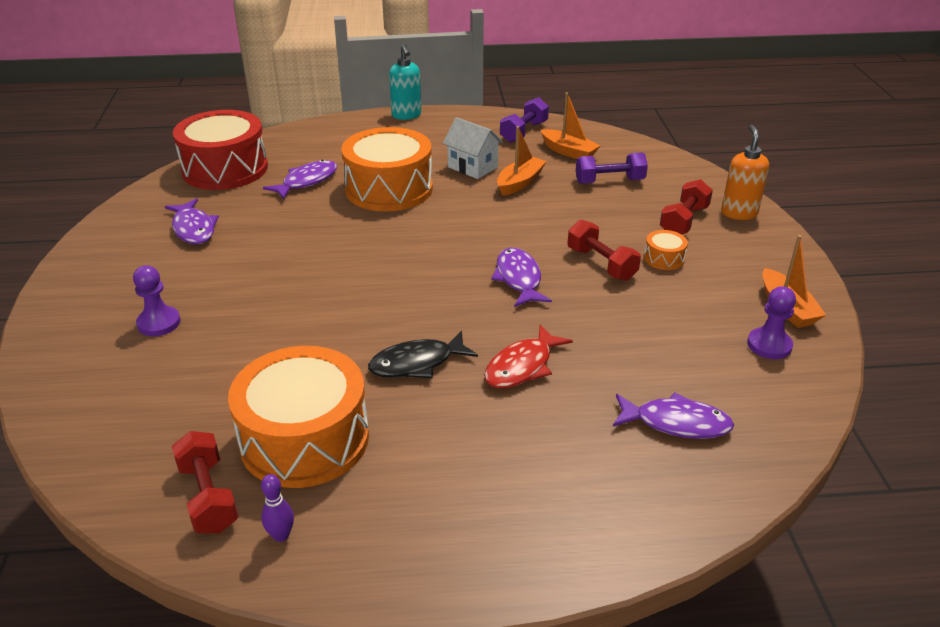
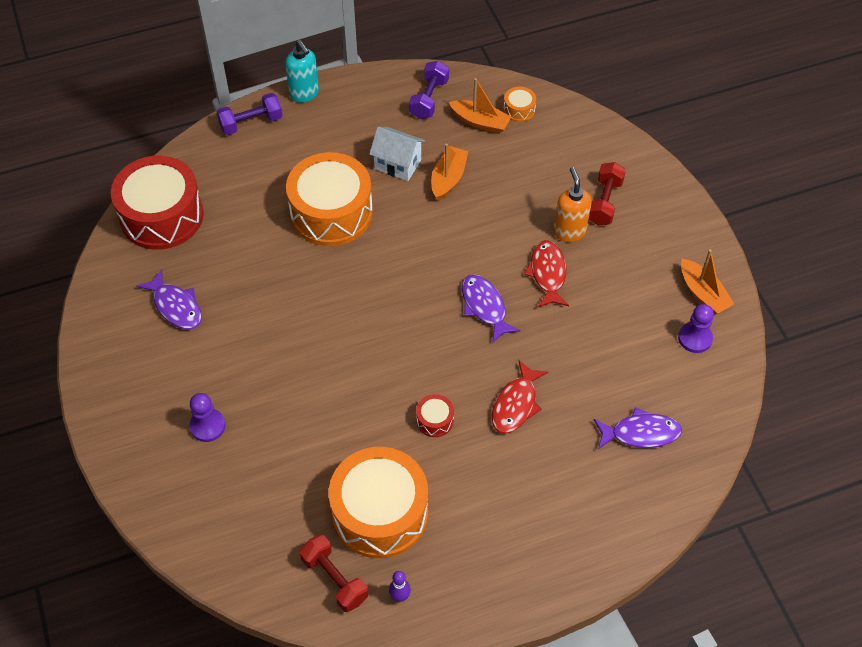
camera: 15 degrees left, 20 degrees up
purple fish [263,160,337,199] -> none
black fish [368,331,478,378] -> red drum [416,394,454,437]
red dumbbell [568,220,641,281] -> red fish [524,240,569,308]
purple dumbbell [576,152,648,184] -> purple dumbbell moved to [217,93,282,135]
orange drum [644,230,688,270] -> orange drum moved to [503,86,536,122]
orange soap dispenser [721,125,769,220] -> orange soap dispenser moved to [554,167,592,242]

